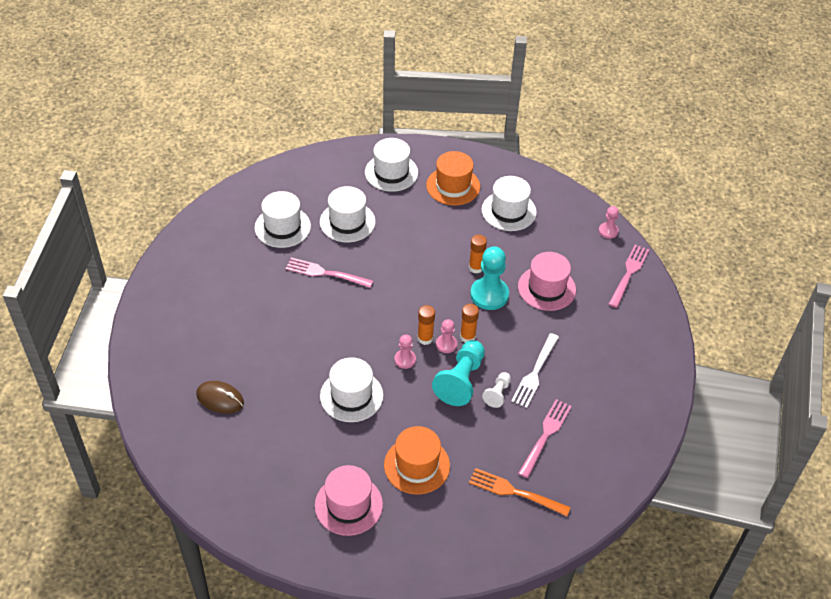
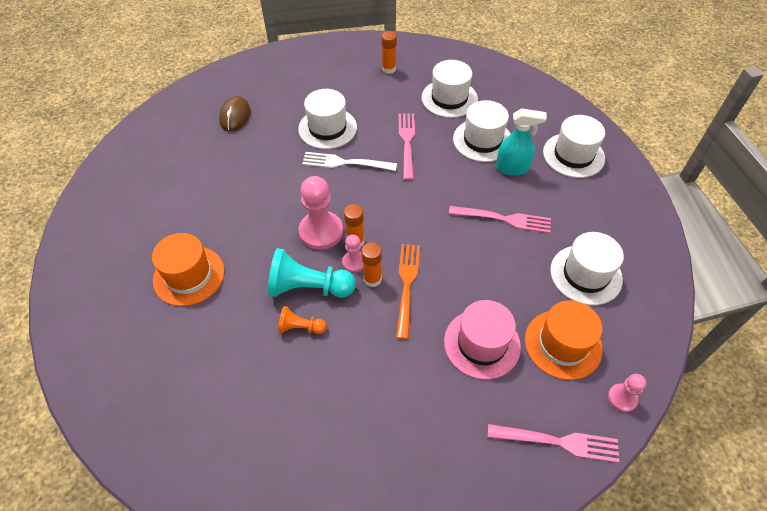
camera: 75 degrees right, 5 degrees up
pink hat [315,465,383,536] -> none
white hat [320,357,383,422] -> white hat moved to [298,89,357,149]
pink pawn [394,335,416,369] -> pink pawn [299,176,343,250], size x1.87
orange hat [426,151,480,205] -> orange hat moved to [525,300,603,380]
orange glue stick [469,234,487,274] -> orange glue stick moved to [382,31,397,74]
orange fork [469,468,571,516] -> orange fork moved to [396,244,420,339]
turquoise pawn [470,246,509,310] -> none
white pawn [482,372,511,408] -> orange pawn [278,306,327,334]
white fork [511,333,559,408] -> white fork moved to [302,152,397,171]
pink fork [518,399,572,478] -> pink fork moved to [449,206,551,233]
none -> turquoise spray bottle [496,108,547,176]

